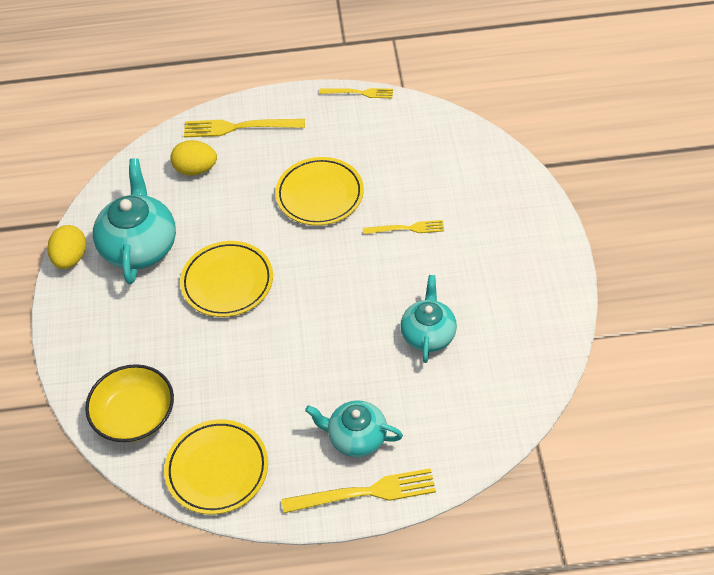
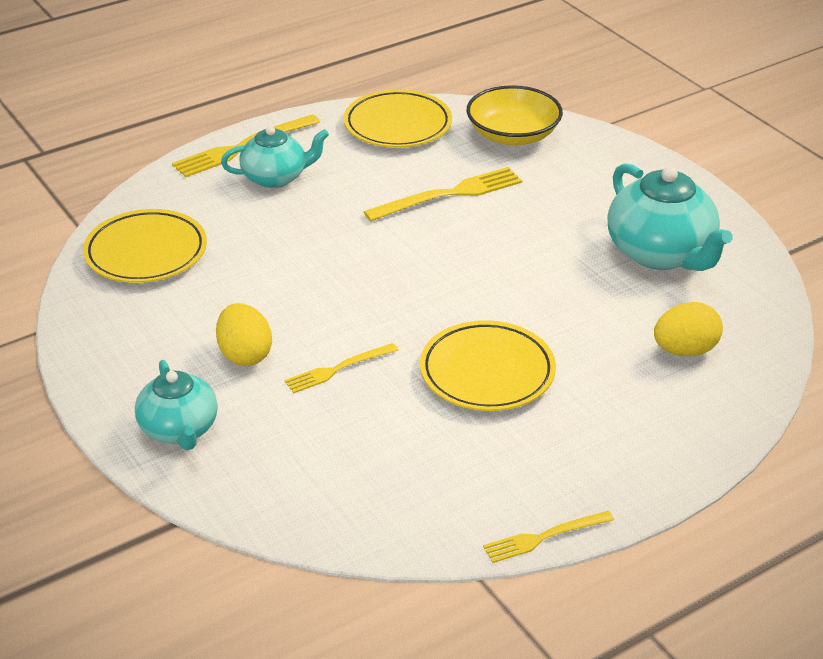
camera: 150 degrees right, 15 degrees down
yellow egg [48,225,86,269] -> yellow egg moved to [216,303,272,366]
yellow plate [180,241,273,317] -> yellow plate moved to [83,209,207,283]
yellow fork [184,119,305,138] -> yellow fork moved to [364,167,522,221]
turquoise teapot [400,275,457,363] -> turquoise teapot moved to [135,360,218,450]

